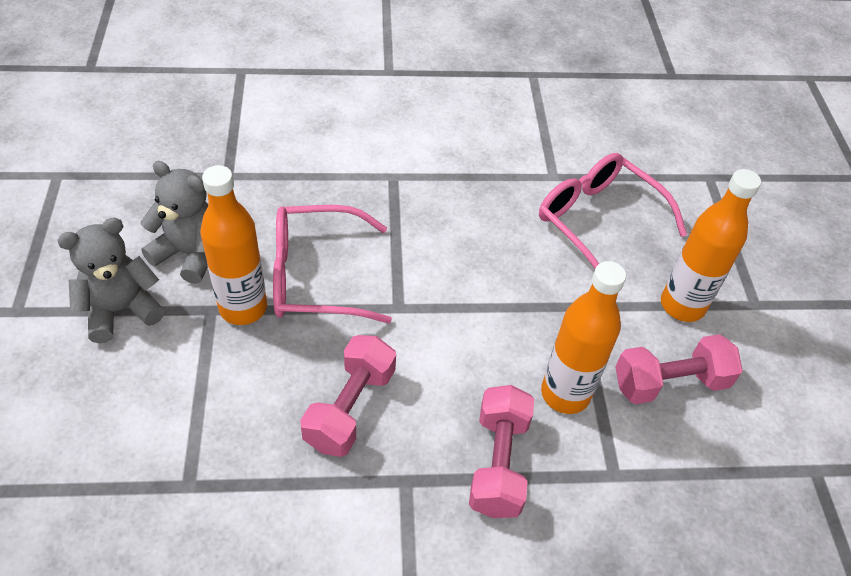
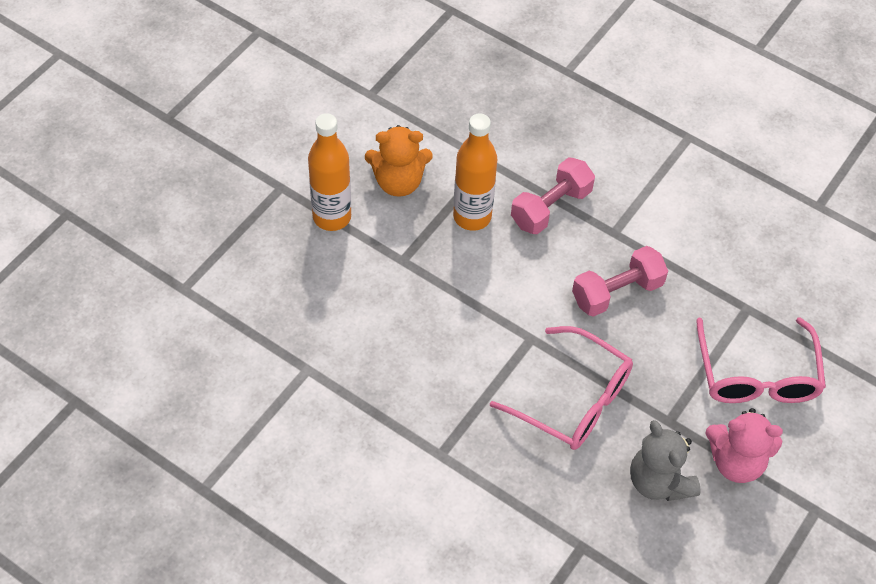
camera: 140 degrees left, 5 degrees up
grey teddy bear [57,217,165,343] -> pink teddy bear [705,408,783,483]
orange bottle [200,165,267,325] -> none
pink glasses [539,153,687,269] -> pink glasses moved to [696,317,826,403]
pink dumbbell [615,334,743,404] -> orange teddy bear [365,125,433,197]

